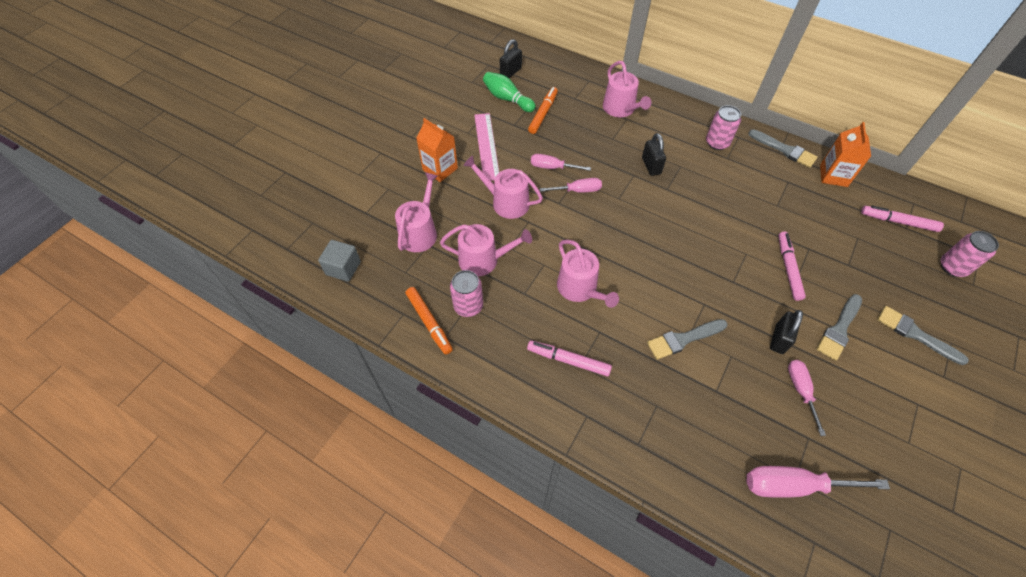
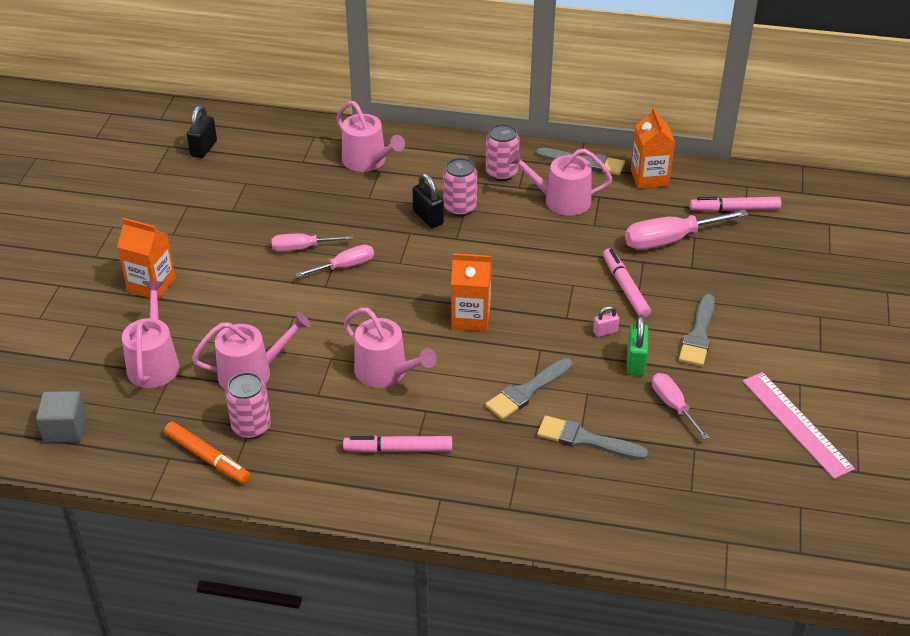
camera: 20 degrees left, 15 degrees down
pink watering can [463,156,543,219] -> pink watering can moved to [508,149,612,216]
pink ruler [474,113,499,181] -> pink ruler moved to [743,372,855,479]
green bowling pin [483,72,536,112] -> none
orange marker [528,87,558,134] -> none
pink screwdriver [747,466,890,498] -> pink screwdriver moved to [625,209,749,250]
black padlock [770,310,803,354] -> green padlock [627,315,648,376]
grey brush [877,306,969,365] -> grey brush moved to [537,416,649,460]
pink can [941,231,999,277] -> pink can moved to [443,158,477,216]
none -> orange carton [451,253,492,331]
none -> pink padlock [593,306,619,337]

